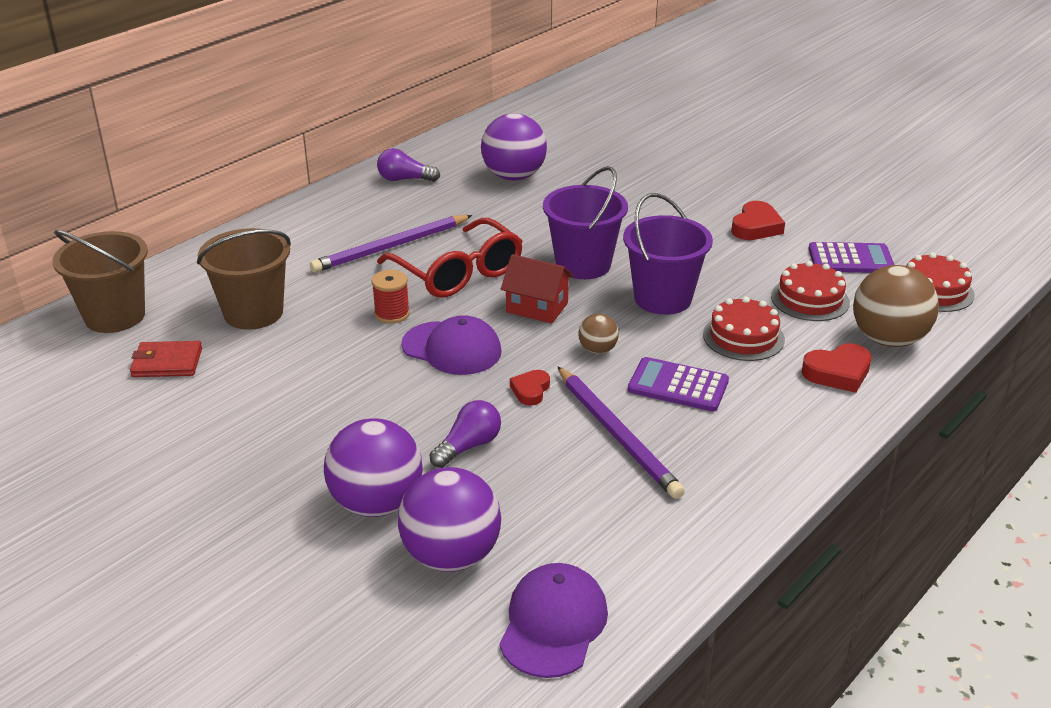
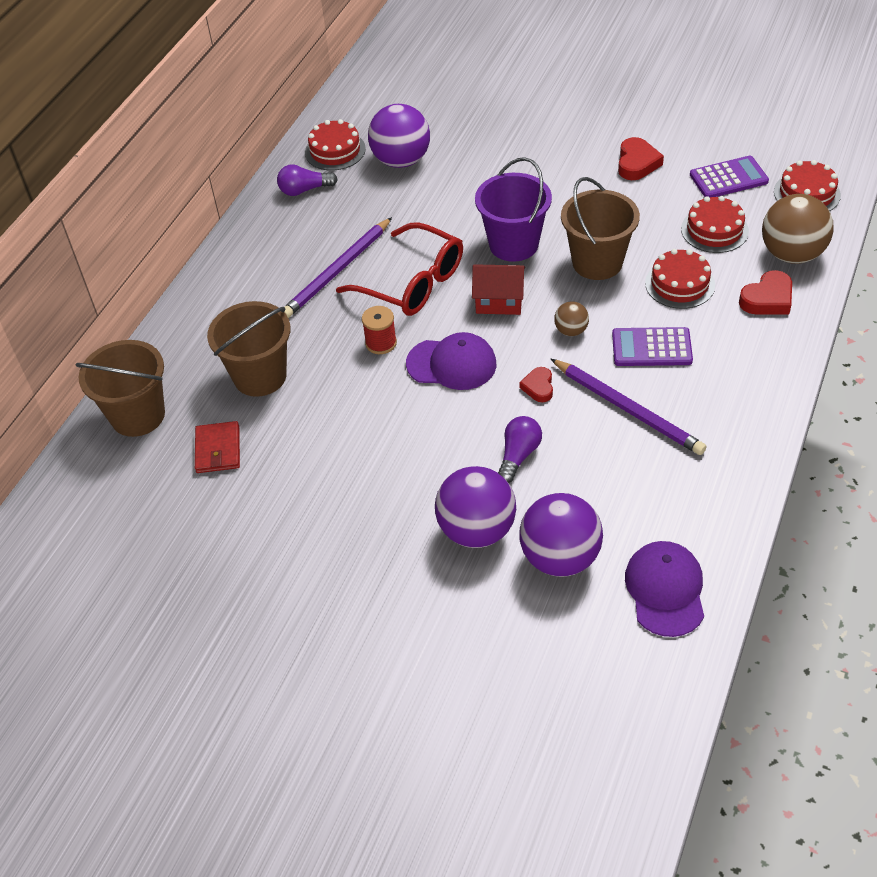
camera: 15 degrees left, 15 degrees up
red wallet [130,341,202,377] -> red wallet turned 75 degrees counterclockwise [195,421,240,473]
purple bucket [623,193,713,315] -> brown bucket [561,177,640,280]
none -> red cake [305,119,366,170]

